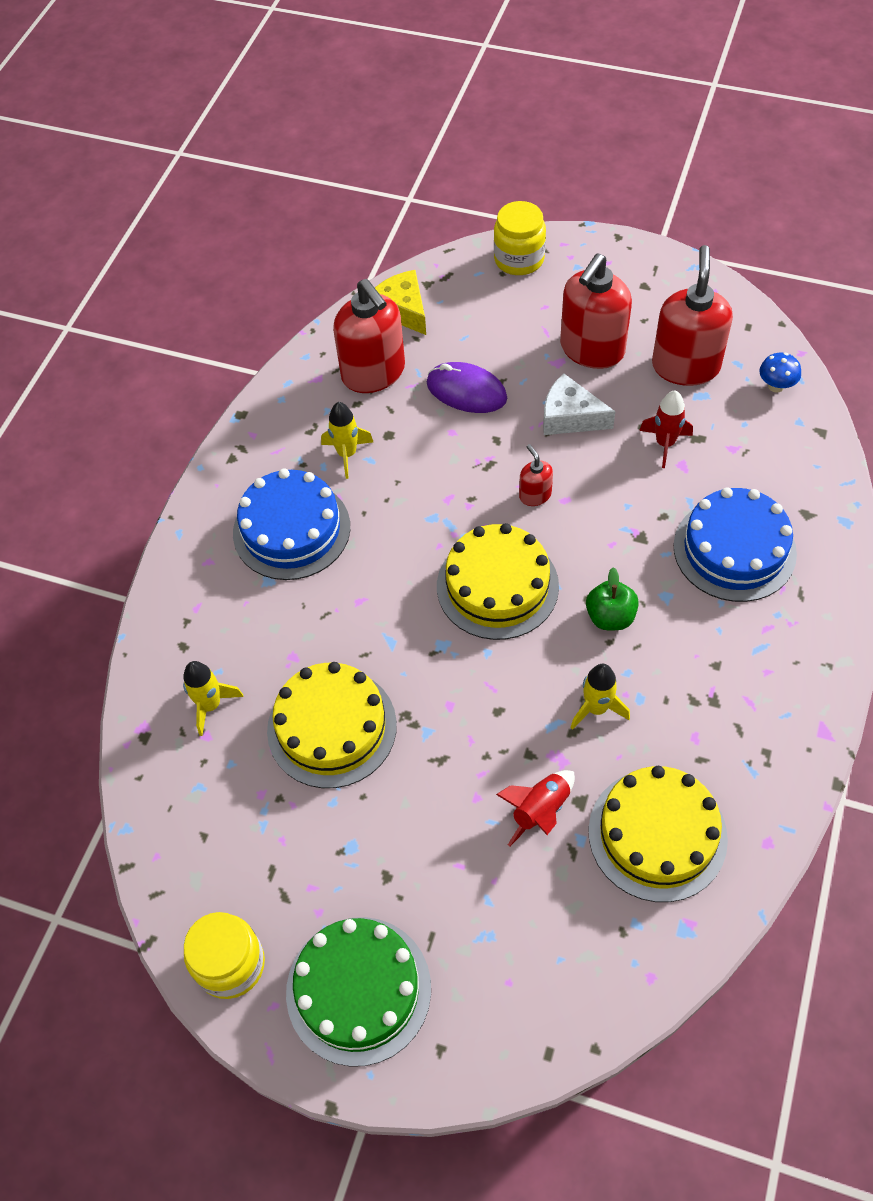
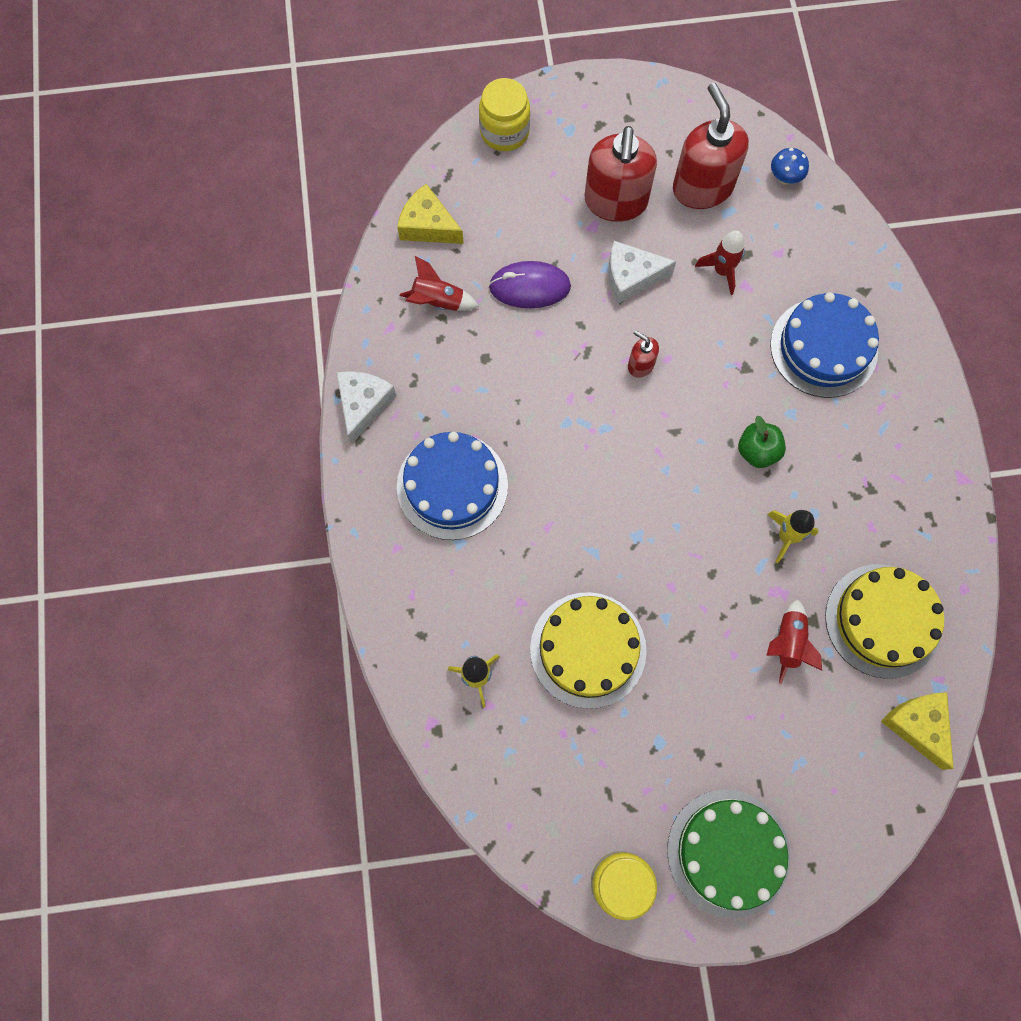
camera: 30 degrees left, 15 degrees up
yellow rocket [321,402,373,479] -> none
red soap dispenser [333,279,405,393] -> red rocket [400,256,479,311]
yellow cake [437,523,559,640] -> none
none -> white cheese [337,371,396,444]
none -> yellow cheese [881,692,954,770]

